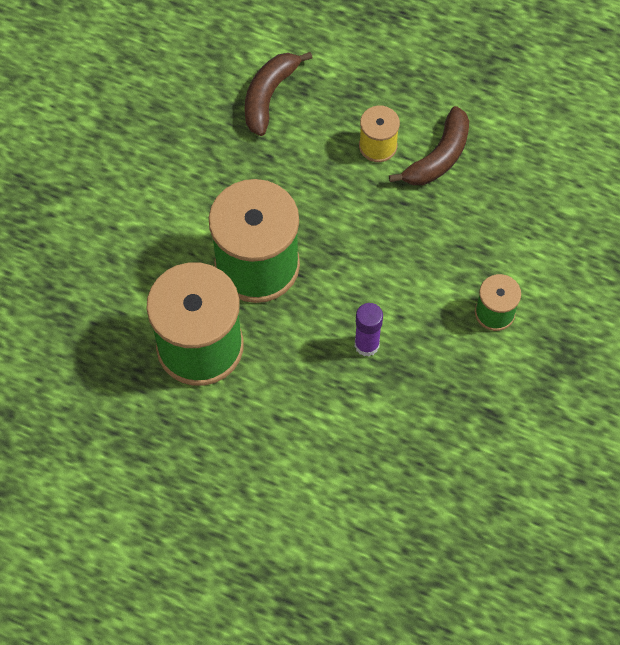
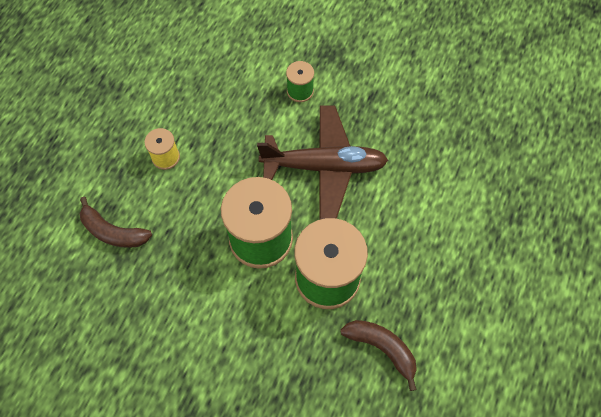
camera: 90 degrees left, 0 degrees up
purple glue stick [355,303,383,356] -> brown plane [257,105,388,220]
brown banana [389,106,469,185] -> brown banana moved to [340,320,417,391]

